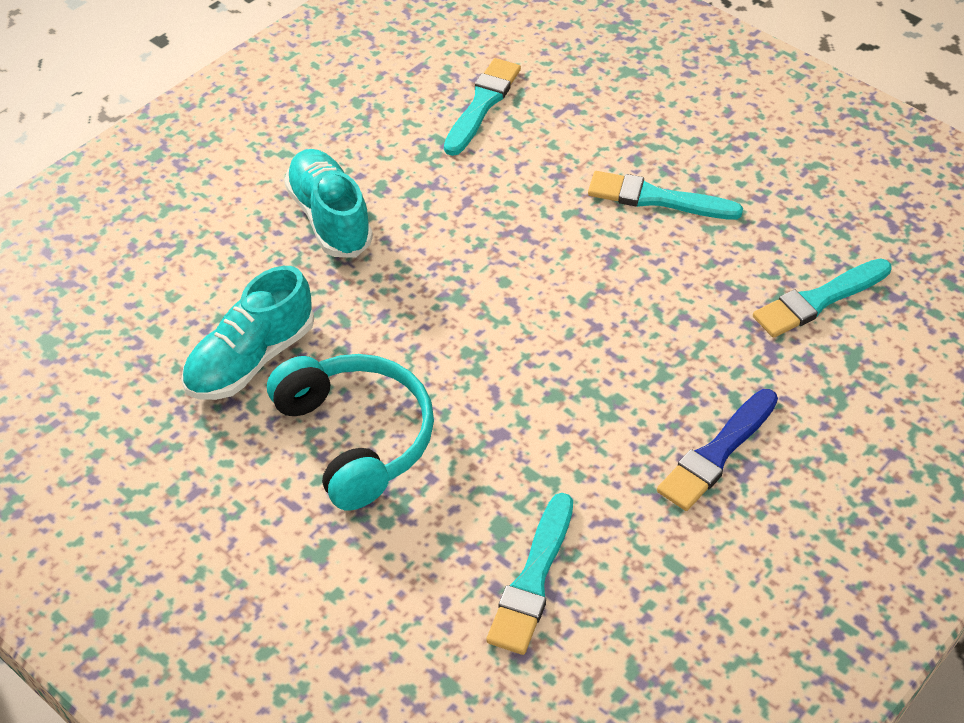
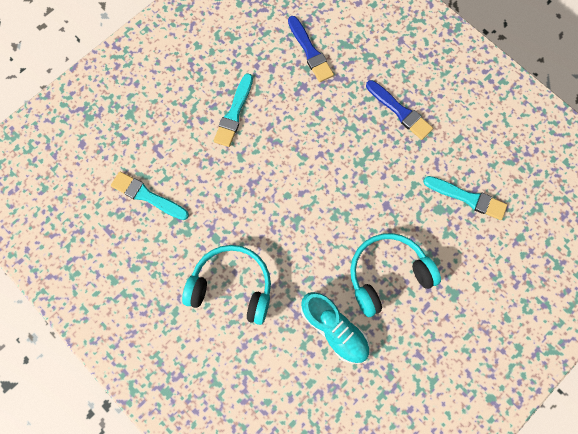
camera: 85 degrees left, 25 degrees up
turquoise shoe [284,149,373,258] -> turquoise headphones [182,245,271,325]
turquoise brush [753,258,892,338] -> blue brush [288,16,334,82]

